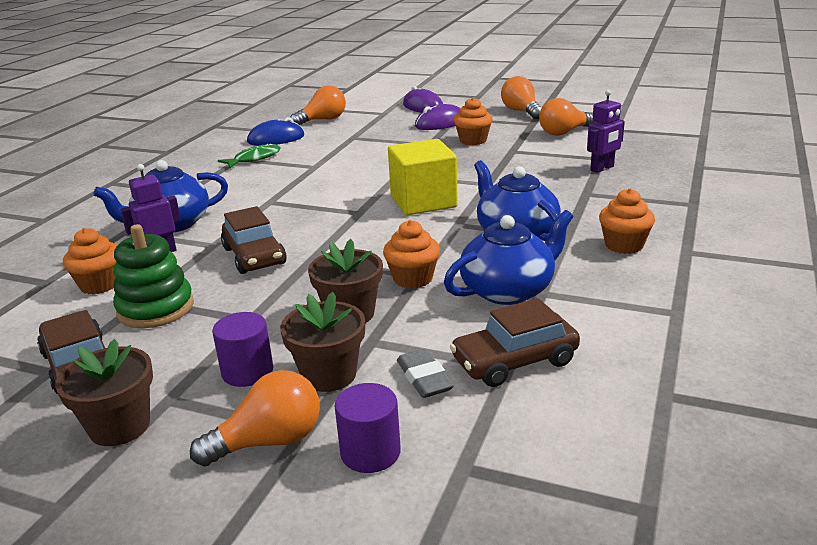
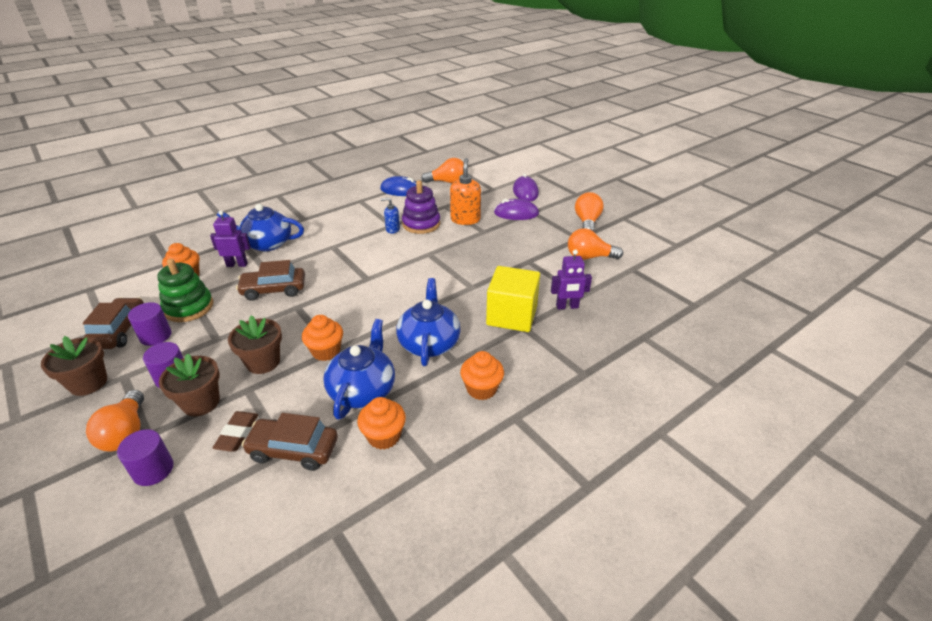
camera: 30 degrees right, 10 degrees up
orange light bulb [190,370,320,466] -> orange light bulb turned 75 degrees clockwise [86,390,144,451]
green fish [218,143,281,168] -> none
brown car [221,206,287,274] -> brown car turned 75 degrees clockwise [236,260,305,301]
yellow cube [388,139,458,215] -> yellow cube moved to [486,266,540,332]
grey eraser [397,349,454,398] -> brown eraser [213,411,258,452]
blue teapot [444,210,573,305] -> blue teapot turned 75 degrees counterclockwise [323,319,395,420]
orange cupcake [454,97,493,145] -> orange cupcake moved to [357,397,406,450]
none -> purple cylinder [128,302,171,346]
none -> blue soap dispenser [380,197,400,234]
none -> purple stacking toy [402,181,440,234]
none -> orange soap dispenser [450,158,481,225]

